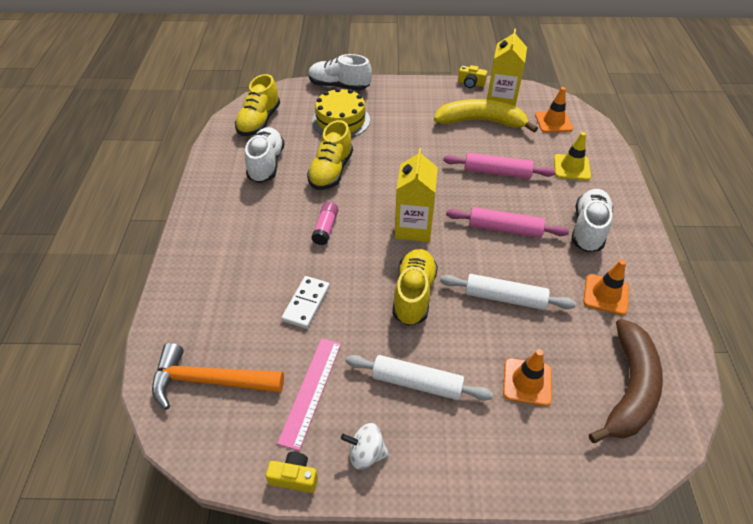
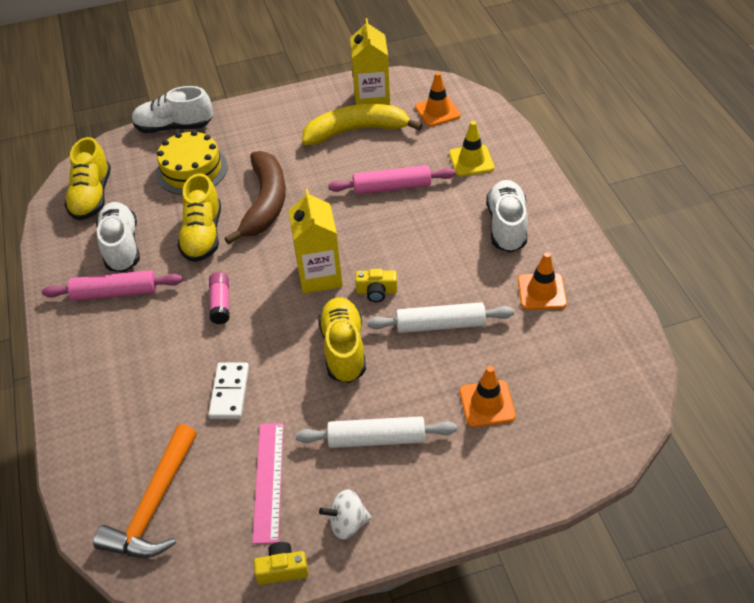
camera: 15 degrees left, 0 degrees up
orange hammer [152,343,284,410] -> orange hammer turned 60 degrees counterclockwise [93,424,197,558]
pink rolling pin [446,207,569,238] -> pink rolling pin moved to [42,270,183,301]
yellow camera [458,65,488,88] -> yellow camera moved to [355,269,397,302]
brown banana [589,319,663,443] -> brown banana moved to [224,151,286,244]

